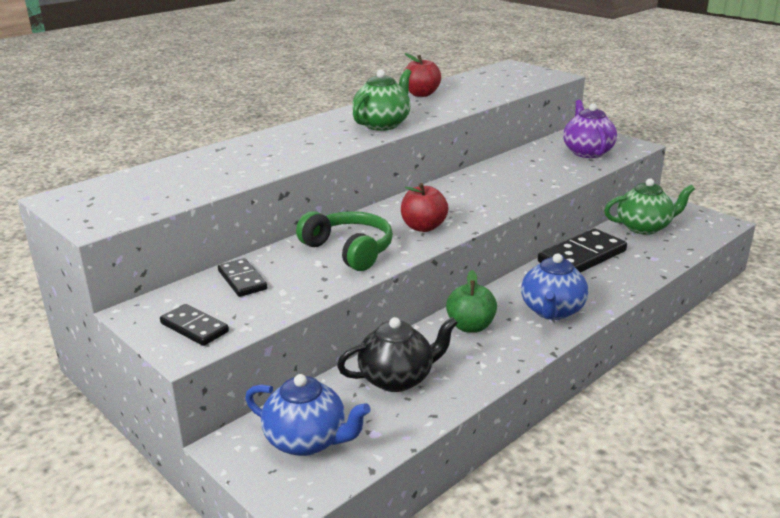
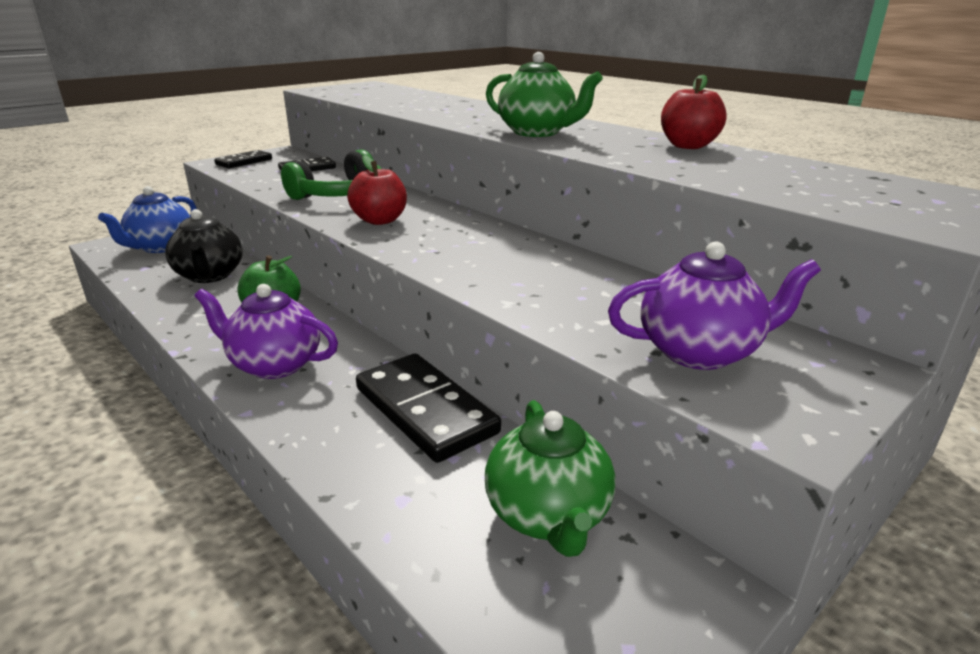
camera: 90 degrees right, 0 degrees up
blue teapot [521,253,588,320] -> purple teapot [195,284,338,379]

